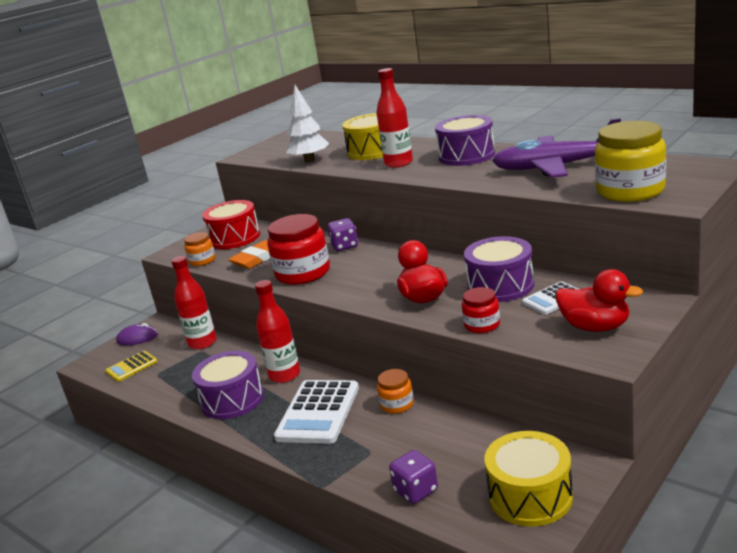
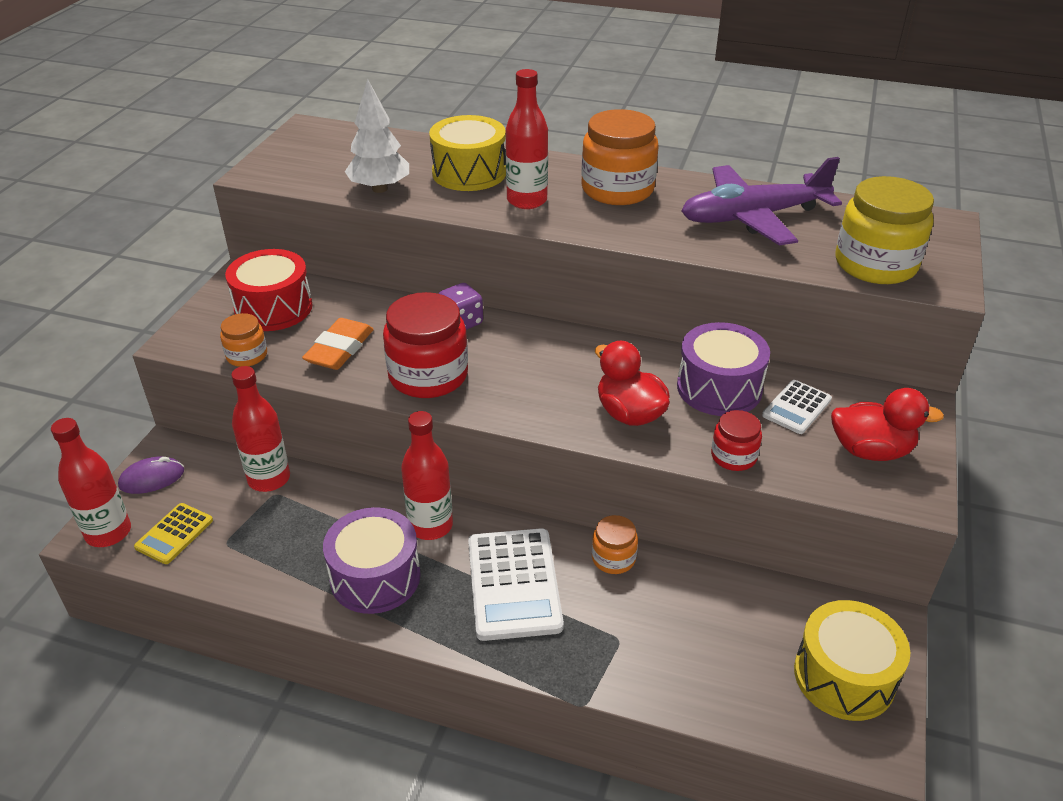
camera: 25 degrees left, 15 degrees up
purple dice [389,450,438,504] -> none
purple drum [435,115,495,166] -> orange jar [581,109,659,205]
none -> red bottle [51,418,131,547]

